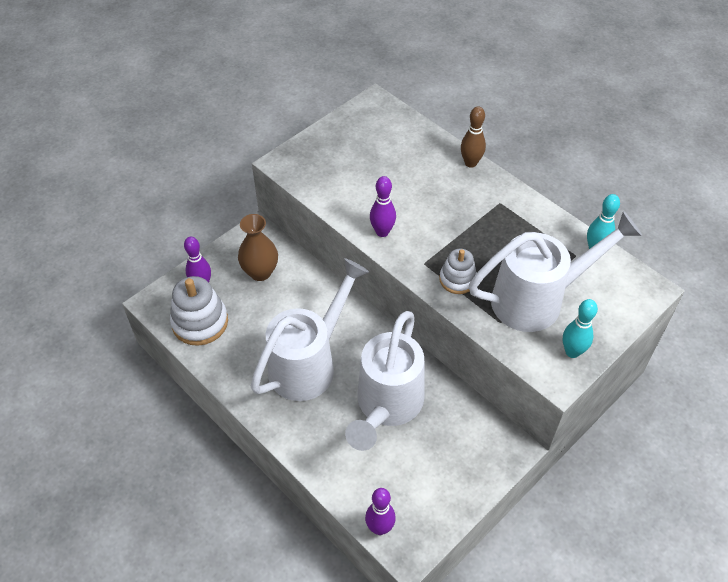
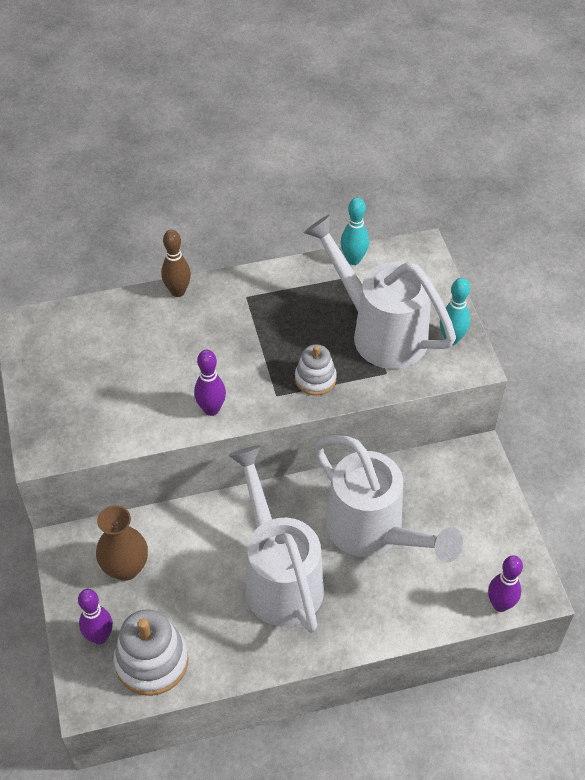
camera: 60 degrees left, 0 degrees up
white watering can [469,211,642,332] -> white watering can turned 60 degrees counterclockwise [304,215,456,369]

